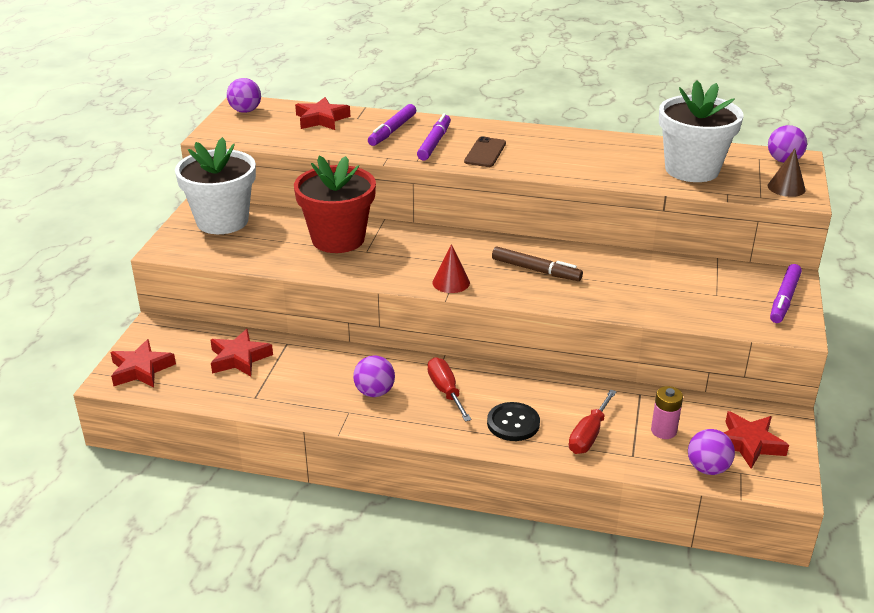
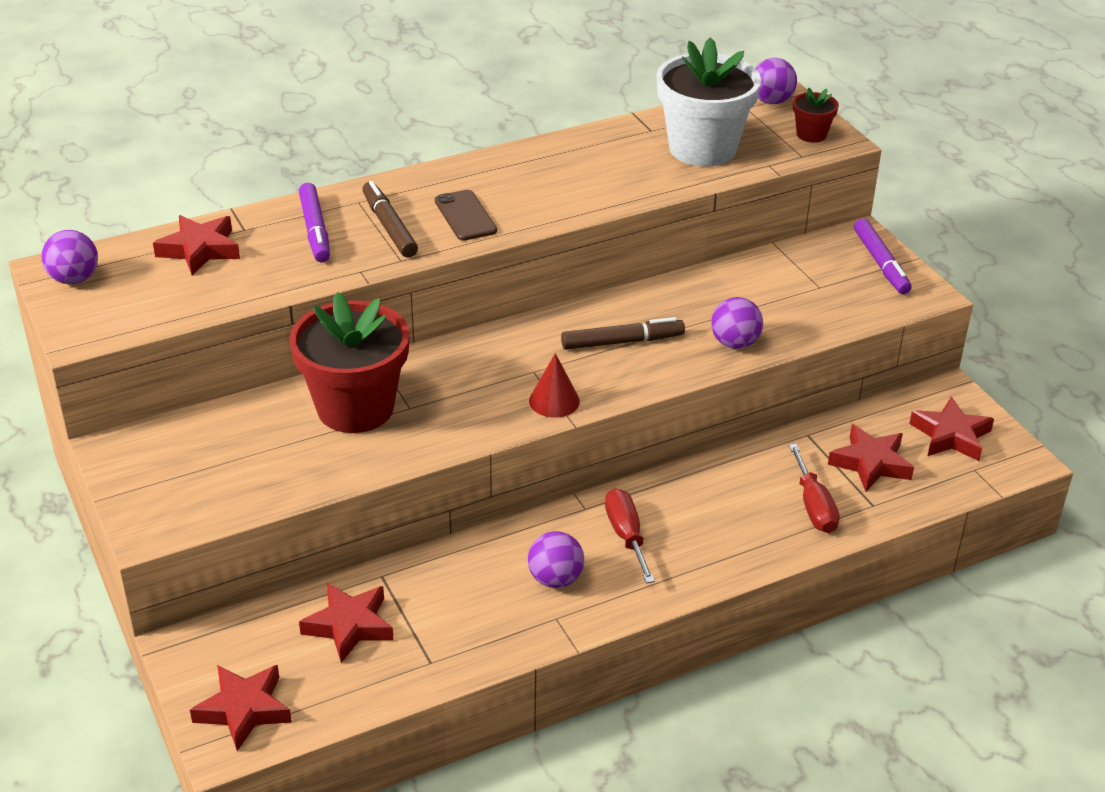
camera: 40 degrees left, 5 degrees up
white flower pot [175,137,256,234] -> none
purple marker [417,113,451,160] -> brown marker [362,181,418,258]
red screwdriver [427,357,471,422] -> red screwdriver turned 45 degrees clockwise [605,488,655,583]
black button [487,402,540,441] -> none
pink battery [651,386,683,439] -> red star [828,424,914,491]
purple ball [688,429,735,475] -> purple ball moved to [711,297,763,349]
brown cone [768,148,805,197] -> red flower pot [793,87,839,143]

